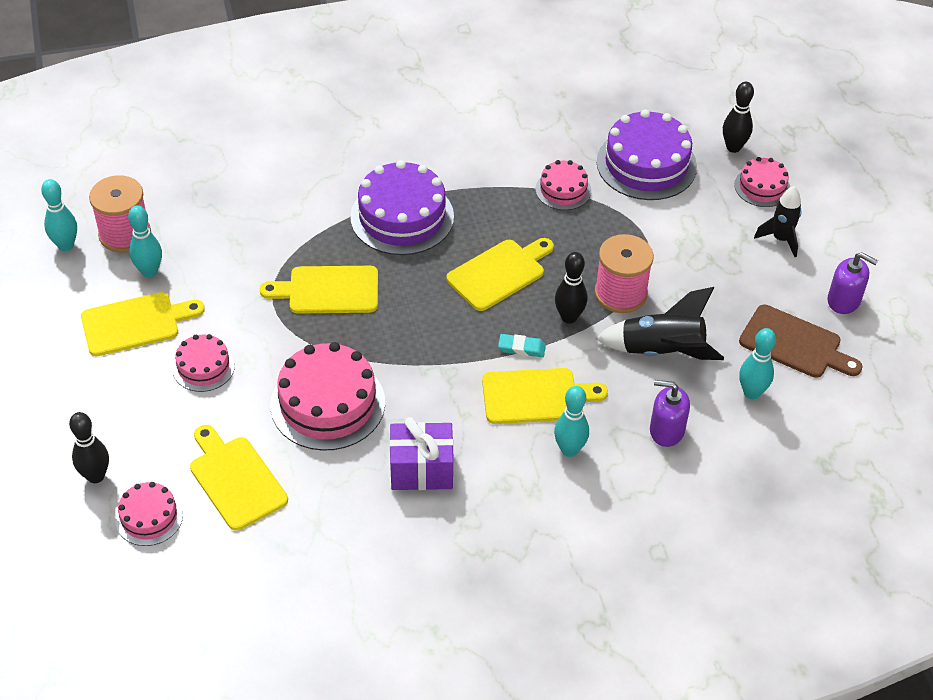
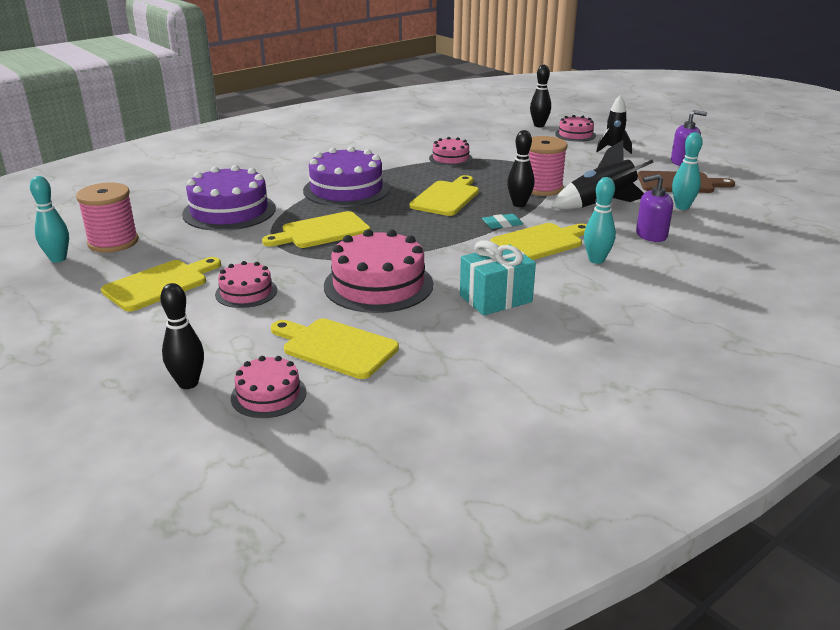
camera: 25 degrees left, 20 degrees down
turquoise bowling pin [128,205,162,278] -> none
purple gift [390,417,454,490] -> turquoise gift [460,240,536,316]
purple cake [597,109,697,200] -> purple cake moved to [182,165,276,231]

